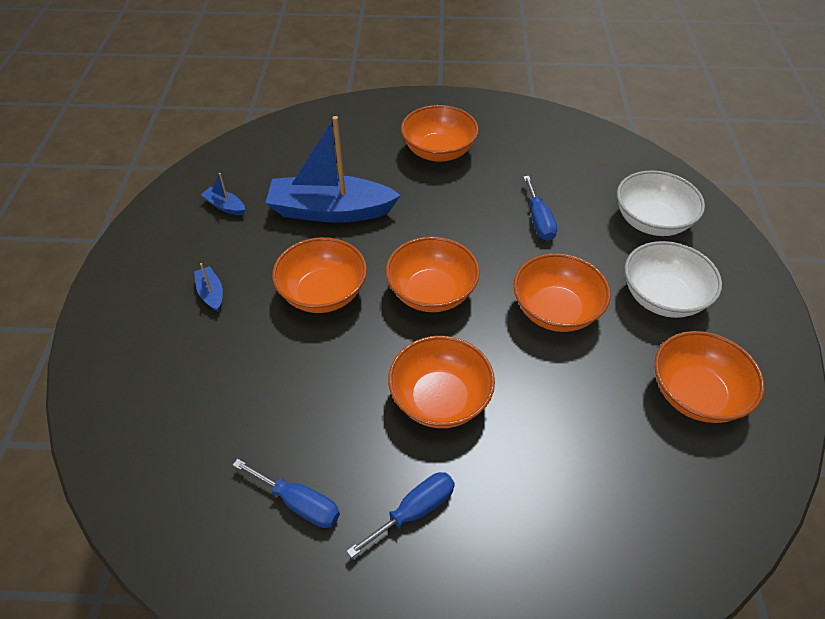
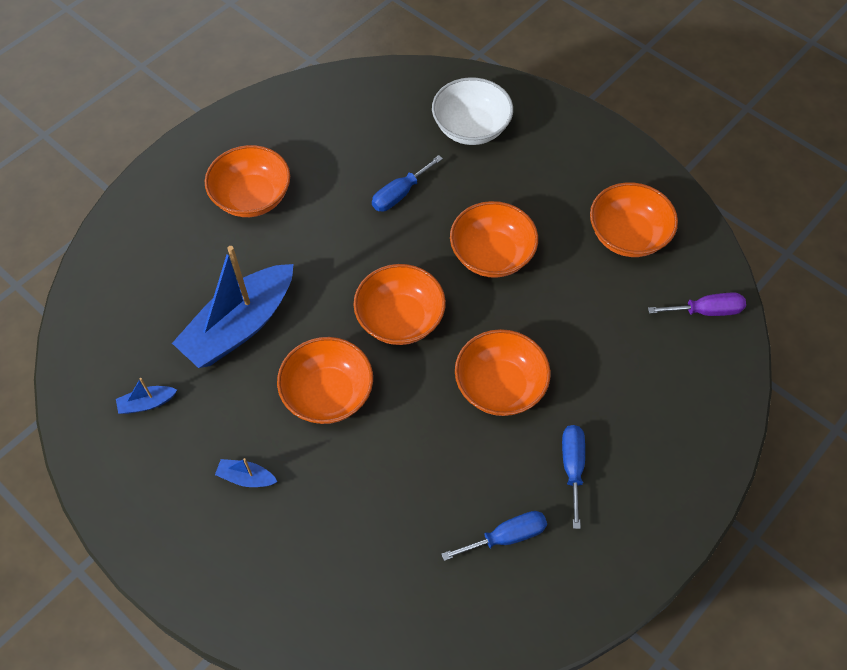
camera: 50 degrees left, 10 degrees up
blue screwdriver [523,176,557,241] -> blue screwdriver turned 105 degrees clockwise [372,155,443,212]
white bowl [625,241,722,318] -> none
none -> purple screwdriver [648,293,746,316]

